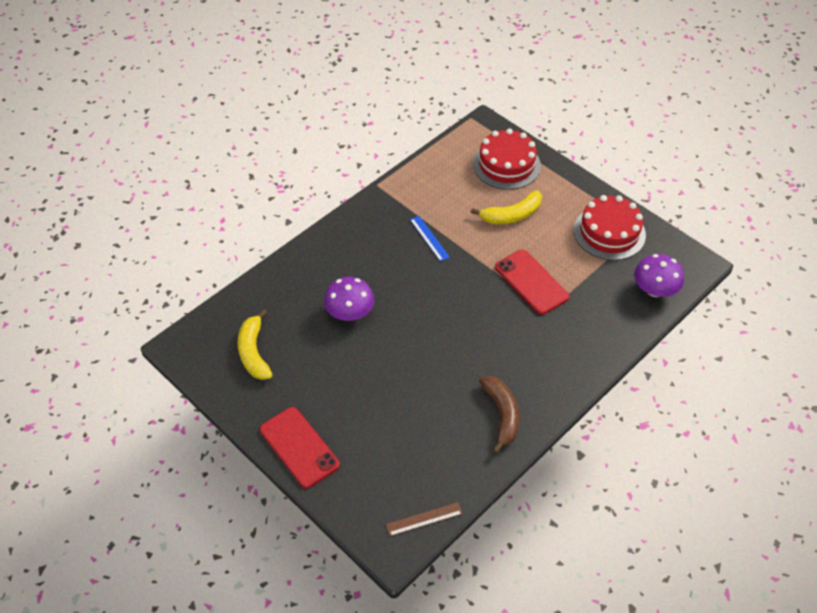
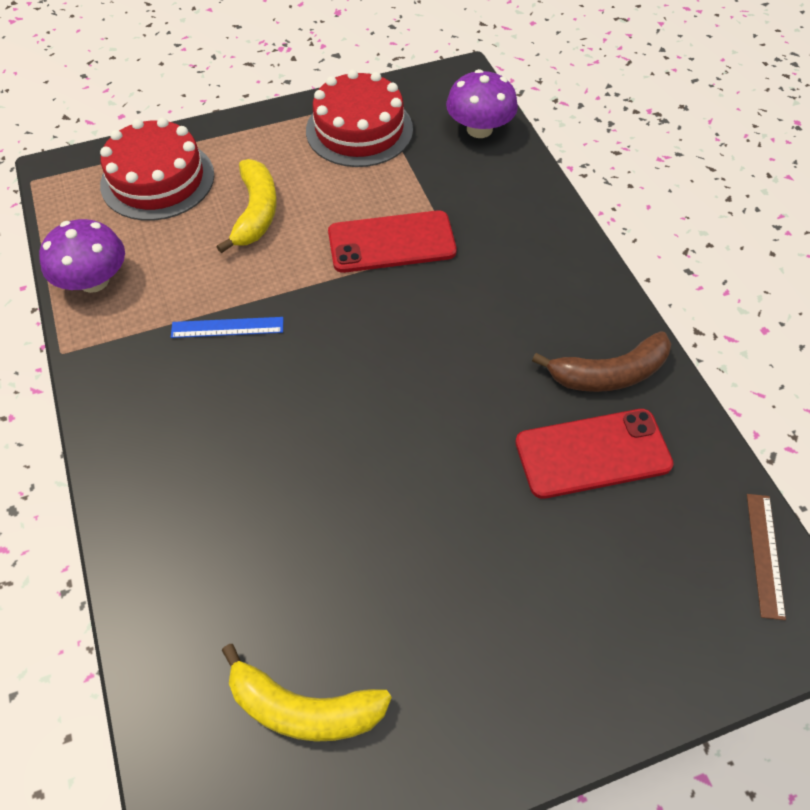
camera: 65 degrees left, 5 degrees up
red phone [260,407,340,488] -> red phone moved to [515,409,674,499]
purple mushroom [324,277,374,321] -> purple mushroom moved to [39,219,125,293]
brown banana [479,376,519,454] -> brown banana turned 150 degrees clockwise [532,331,671,392]

